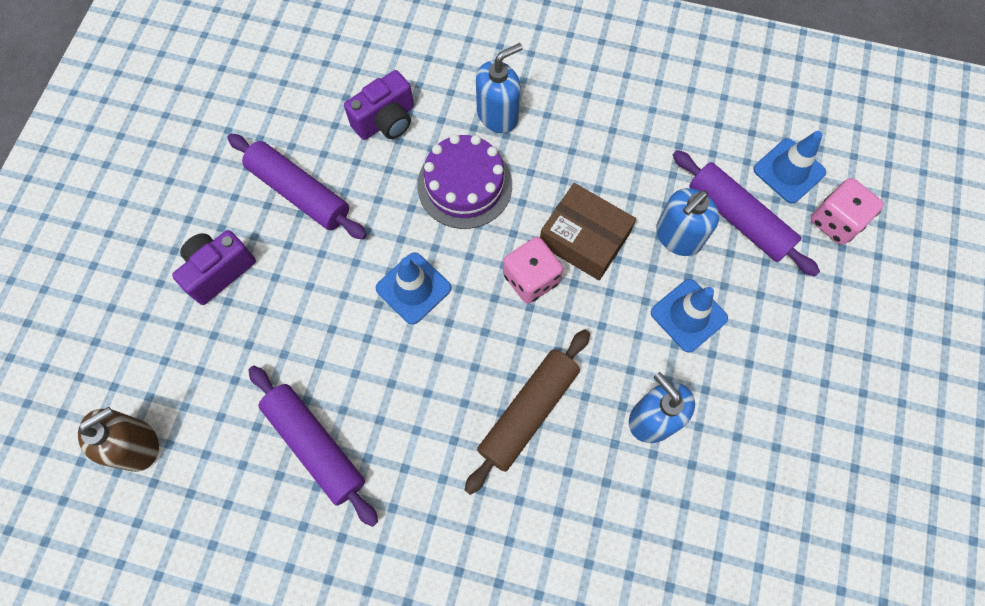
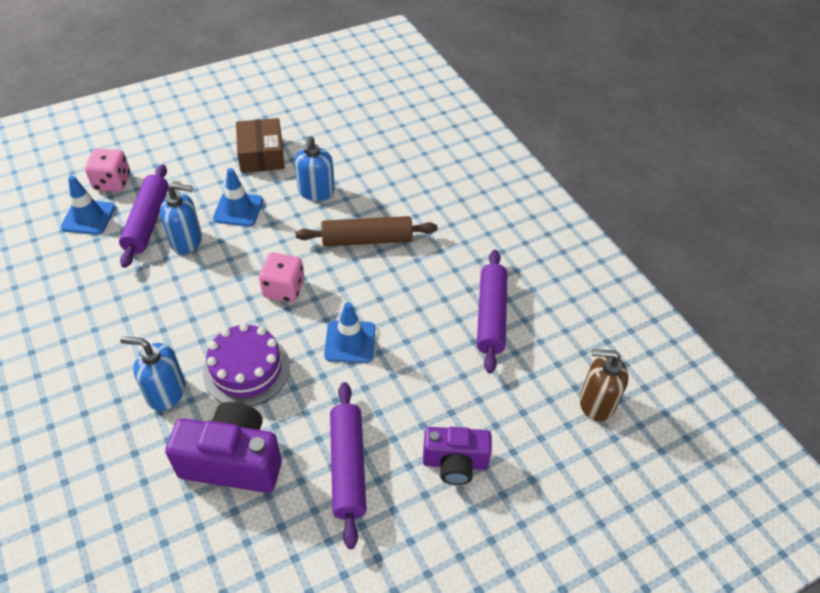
camera: 135 degrees left, 20 degrees down
purple camera [344,70,414,140] -> purple camera [165,402,282,493], size x1.51
brown box [540,183,636,280] -> brown box moved to [236,118,285,173]

